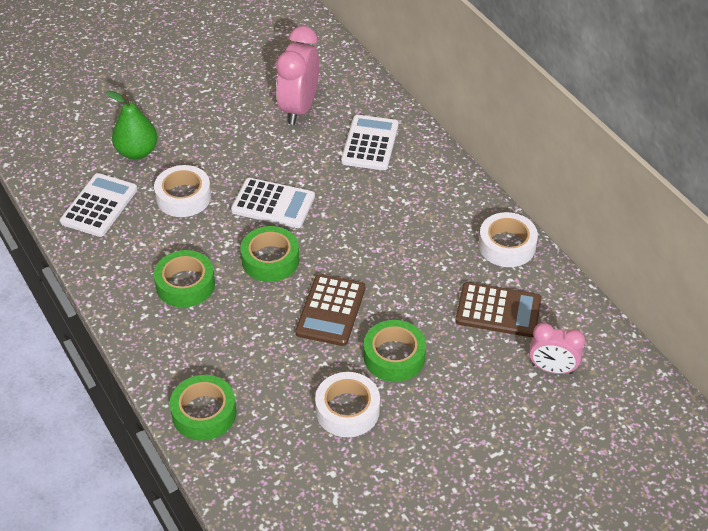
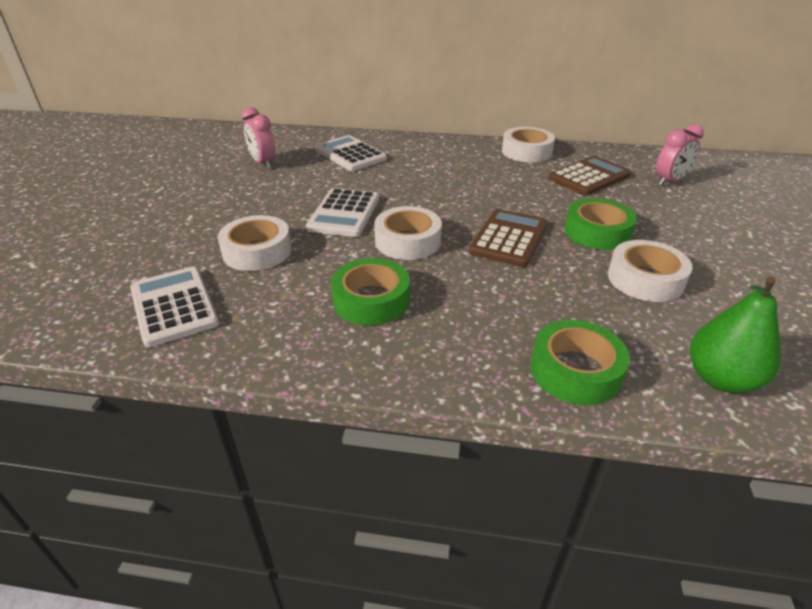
camera: 50 degrees left, 10 degrees down
green pear [106,90,158,159] -> green pear moved to [690,276,781,393]
white calculator [231,178,315,228] -> white calculator turned 135 degrees clockwise [306,188,379,237]
green tape [240,226,299,282] -> white tape [374,206,442,260]
pink clock [276,26,319,125] -> pink clock [242,107,275,169], size x0.61
brown calculator [295,274,365,346] -> brown calculator turned 120 degrees counterclockwise [469,209,548,267]

